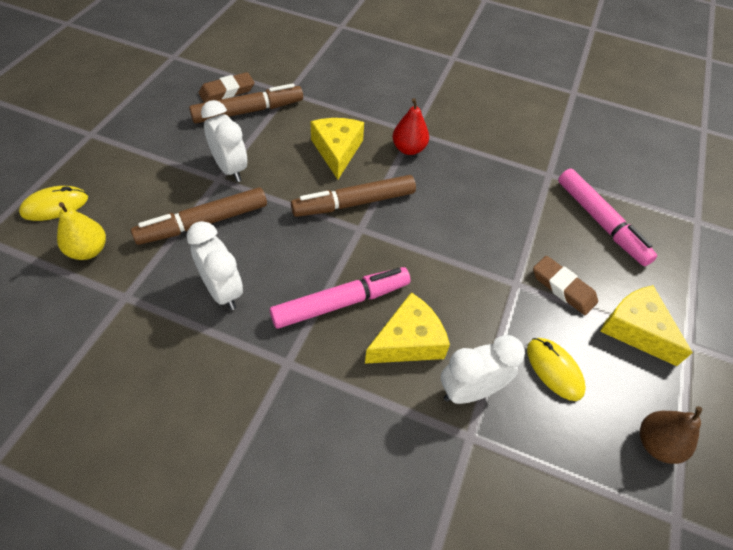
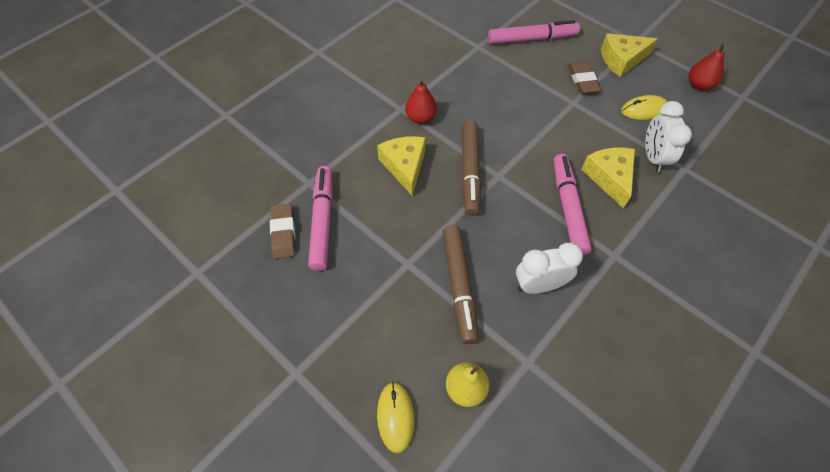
camera: 65 degrees left, 5 degrees up
brown marker [189,83,303,123] -> pink marker [308,166,332,271]
white clock [201,100,247,182] -> none
yellow cheese [311,118,364,180] -> yellow cheese turned 60 degrees clockwise [377,136,426,196]
brown eraser [533,256,598,315] -> brown eraser turned 75 degrees counterclockwise [568,62,601,94]
brown pear [640,406,703,464] -> red pear [689,43,724,91]

